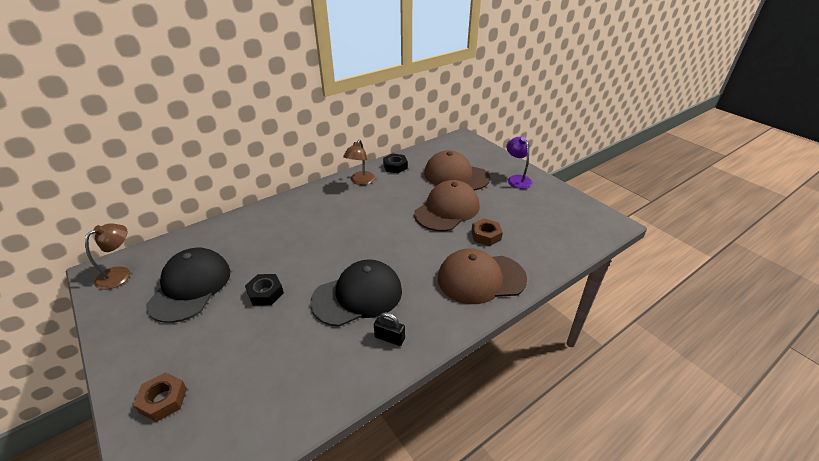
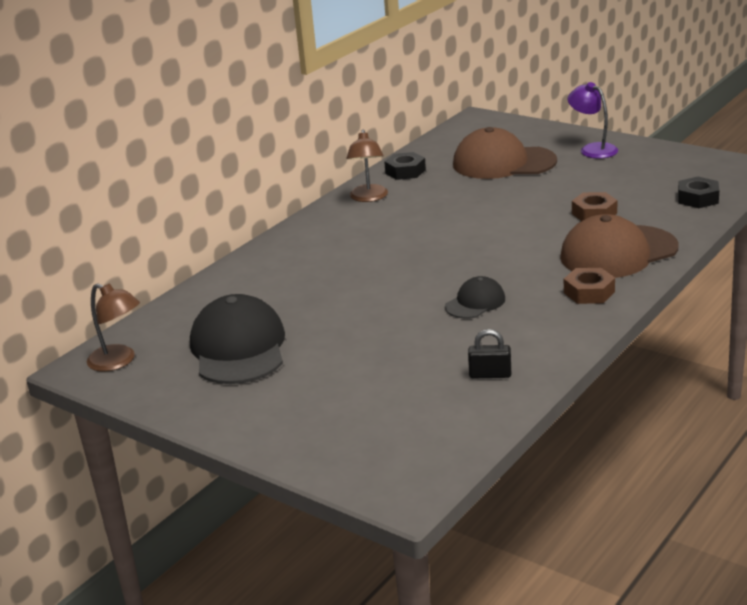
camera: 15 degrees left, 10 degrees down
brown lamp [85,223,130,290] -> brown lamp turned 105 degrees clockwise [87,283,140,372]
brown nut [133,372,187,422] -> brown nut moved to [564,268,615,304]
black nut [245,274,284,306] -> black nut moved to [678,177,719,208]
black cap [310,259,402,327] -> black cap [445,276,505,319], size x0.52
black padlock [374,312,405,346] -> black padlock moved to [468,329,511,378]
brown cap [414,180,480,231] -> none

